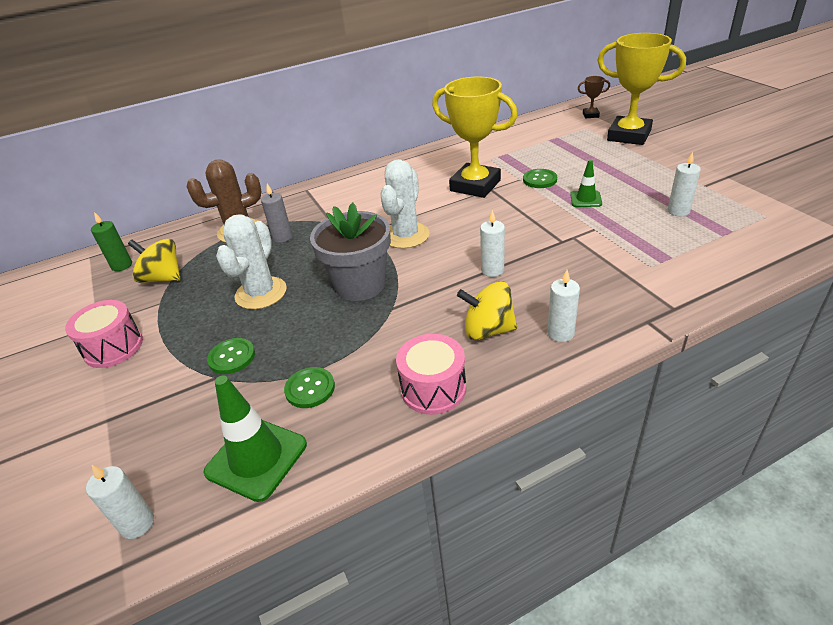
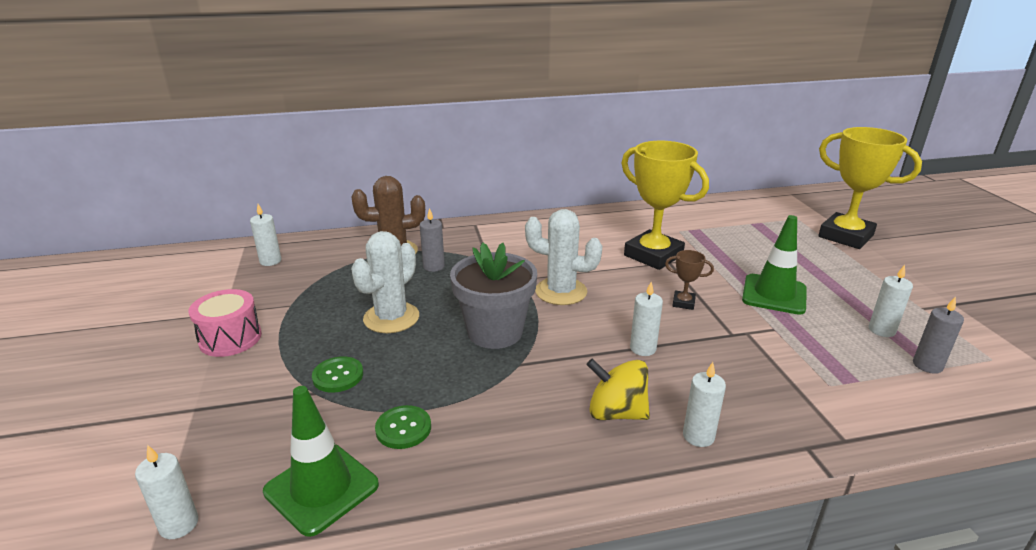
camera: 10 degrees right, 10 degrees down
green candle [91,212,132,271] -> white candle [250,204,282,266]
yellow spinning top [128,239,181,283] -> none
white cactus [380,159,430,249] -> white cactus turned 75 degrees clockwise [525,209,602,305]
pink drum [396,334,466,415] -> none
green button [523,169,557,188] -> none
green traffic cone [570,160,602,207] -> green traffic cone [742,215,806,315], size x1.77
brown trophy [578,76,610,119] -> brown trophy moved to [665,250,714,310]
none -> grey candle [913,296,964,374]

